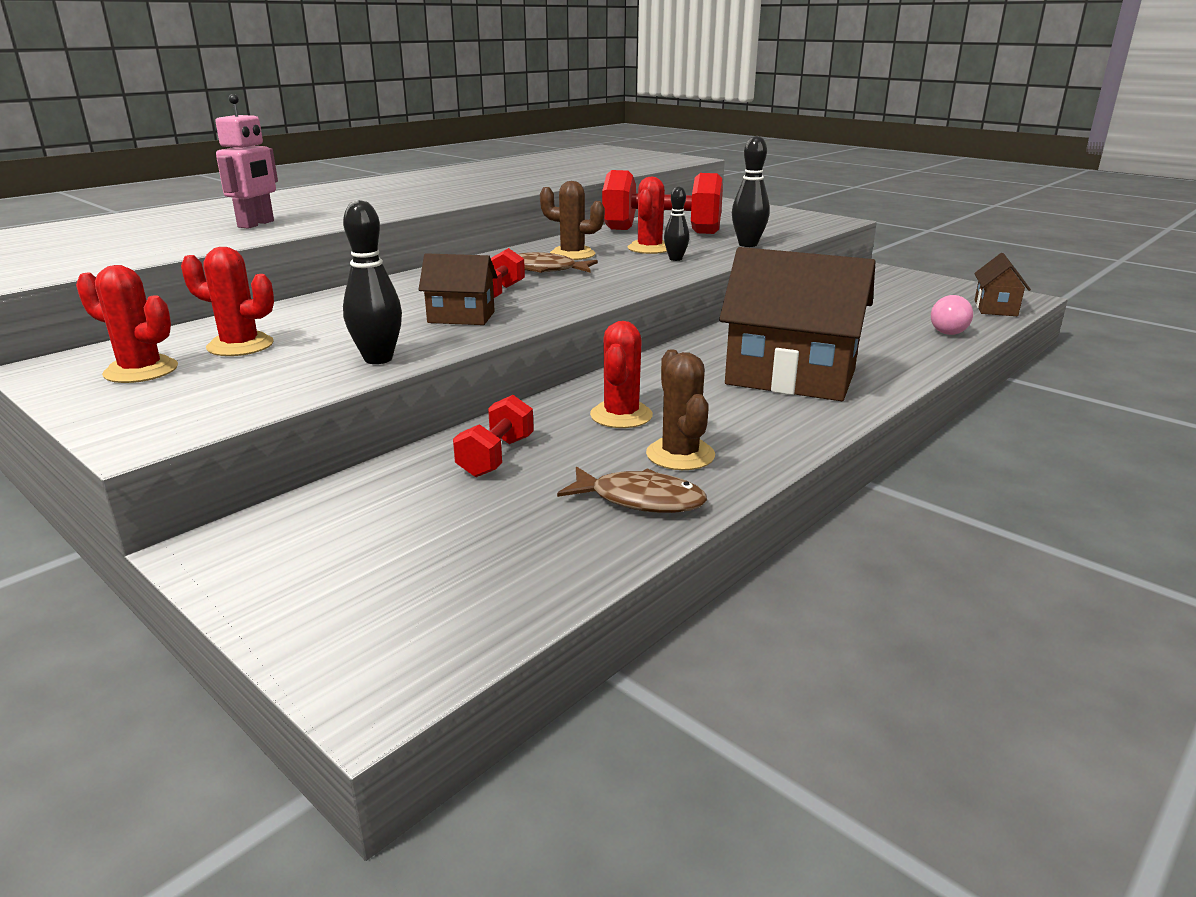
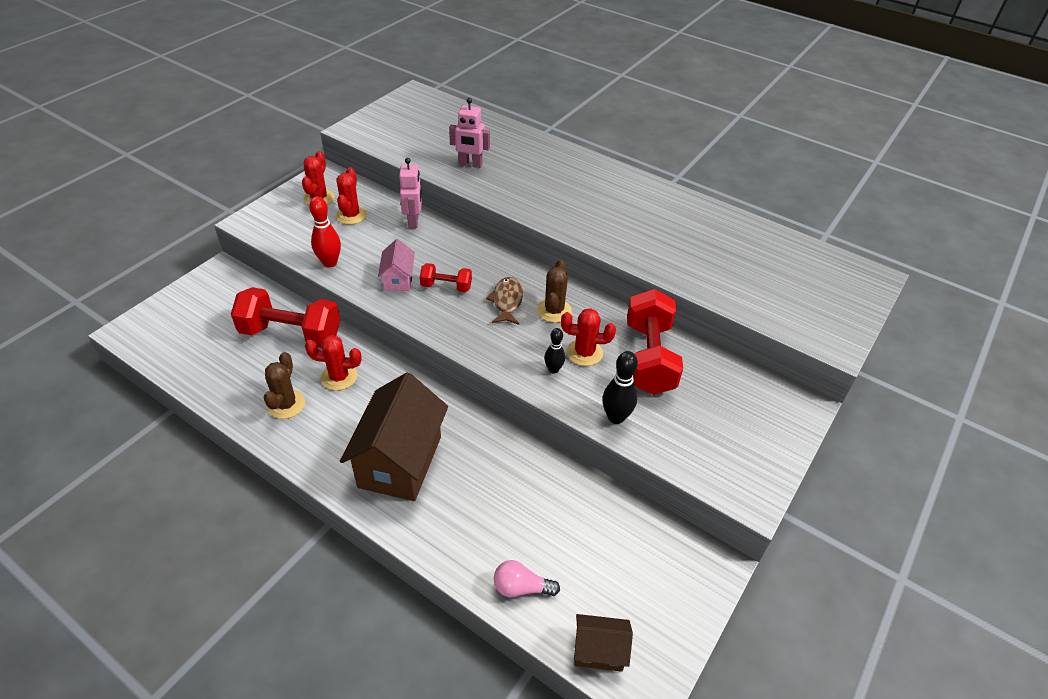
camera: 80 degrees right, 20 degrees up
black bowling pin [343,200,402,364] -> red bowling pin [309,196,341,267]
brown house [419,253,497,325] -> pink house [378,239,415,291]
red dumbbell [453,395,534,477] -> red dumbbell [231,287,340,348], size x1.94
brown fish [557,466,707,513] -> none
brown cactus [646,349,715,470] -> brown cactus turned 60 degrees counterclockwise [264,352,305,419]
none -> pink robot [399,158,422,228]

